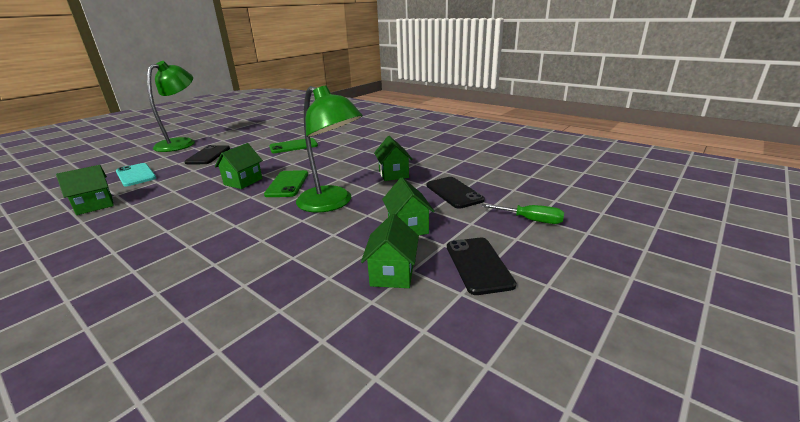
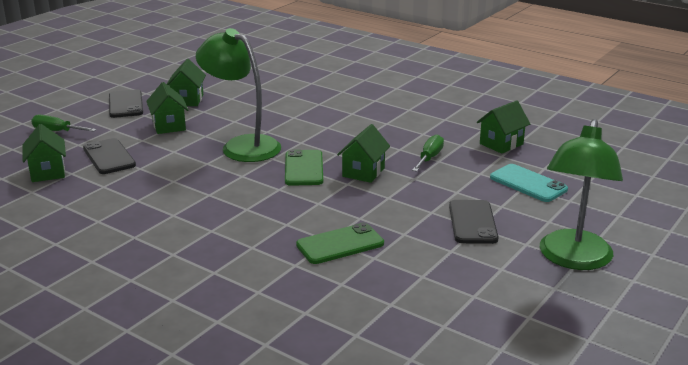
camera: 175 degrees right, 0 degrees up
green house [374,136,413,181] -> green house moved to [22,124,66,182]
none -> green screwdriver [412,134,444,172]

